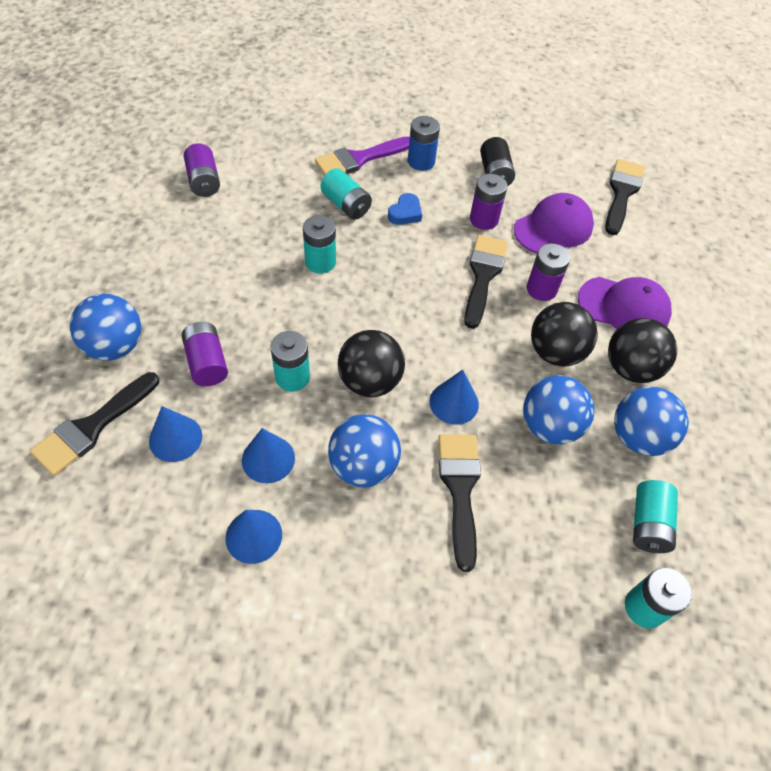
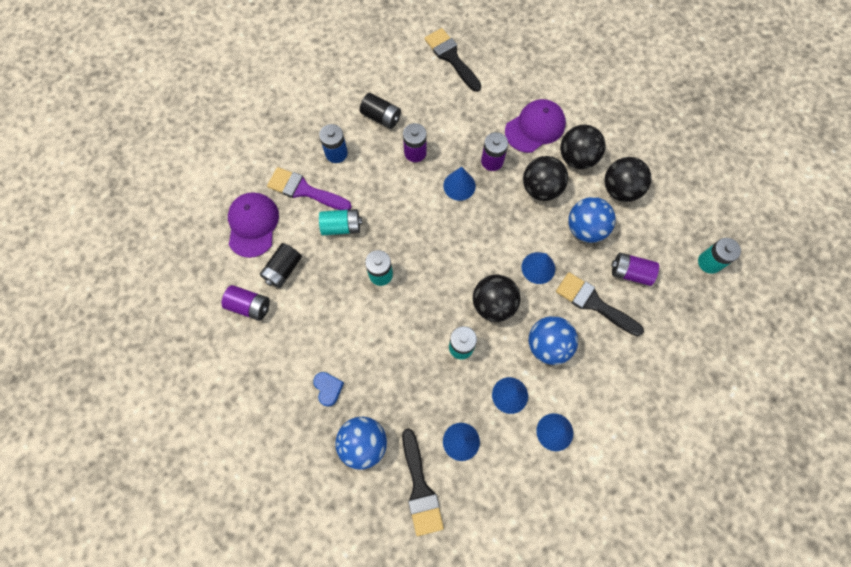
camera: 50 degrees left, 15 degrees up
purple battery [182,322,228,386] -> purple battery moved to [612,253,659,286]
purple brush [315,136,410,176] -> purple brush turned 105 degrees clockwise [267,167,352,210]
blue heart [388,193,422,225] -> blue heart moved to [313,372,344,407]
black brush [464,235,508,329] -> blue cone [443,167,476,201]
purple cap [514,193,594,253] -> purple cap moved to [228,192,279,258]
blue ball [614,387,689,456] -> black ball [605,157,652,202]
turquoise battery [633,480,678,553] -> none
none -> black battery [260,243,302,288]

